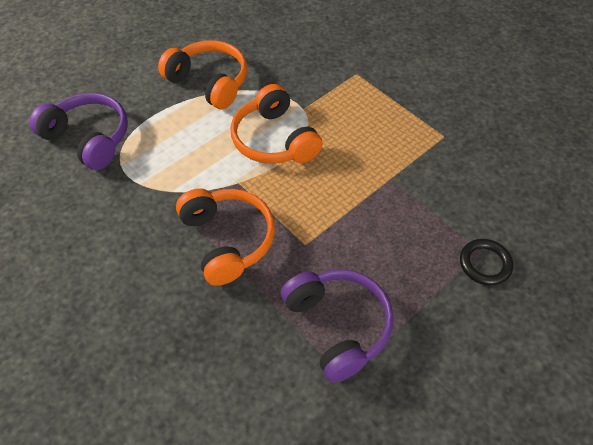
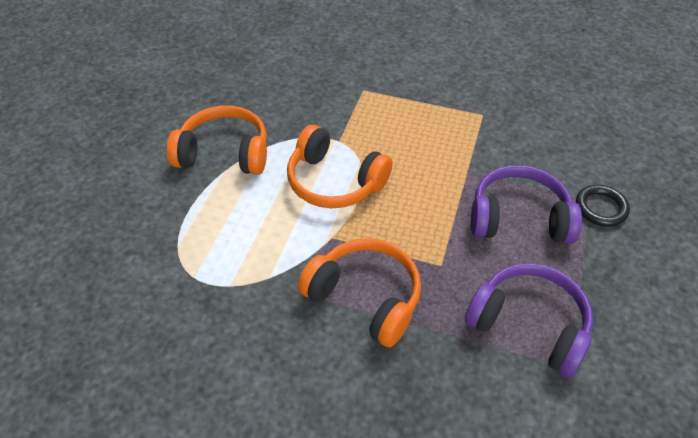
camera: 30 degrees left, 5 degrees down
purple headphones [29,93,128,170] -> purple headphones moved to [471,165,582,244]

